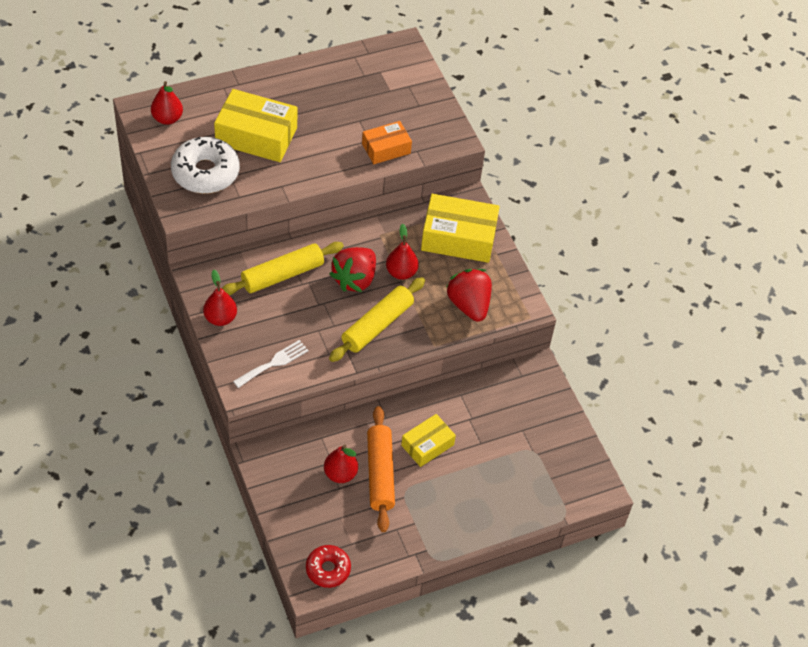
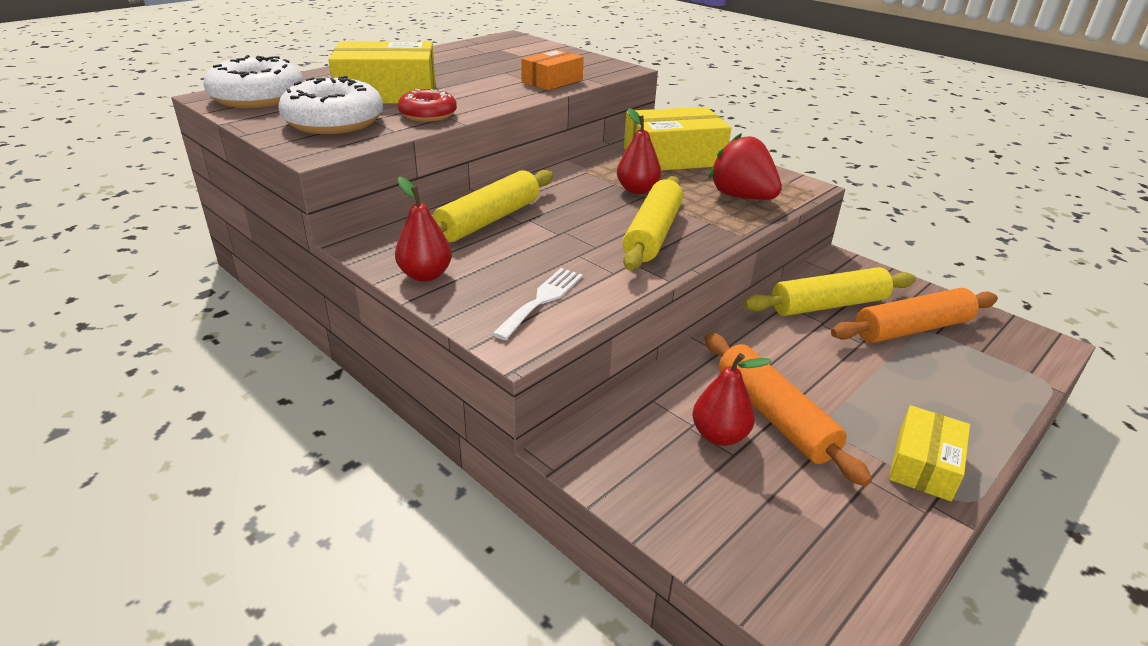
camera: 20 degrees left, 20 degrees down
red pear [151,81,183,125] -> white donut [204,55,304,108]
red donut [306,545,351,588] -> red donut moved to [398,89,457,122]
red strawberry [330,247,376,292] -> none
yellow box [401,414,456,467] -> yellow box moved to [889,405,970,501]
none -> yellow rolling pin [744,267,916,316]
none -> orange rolling pin [831,288,998,343]

